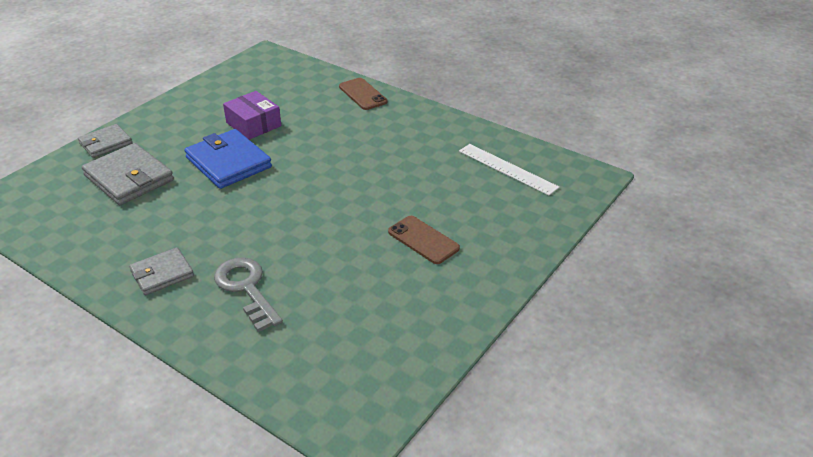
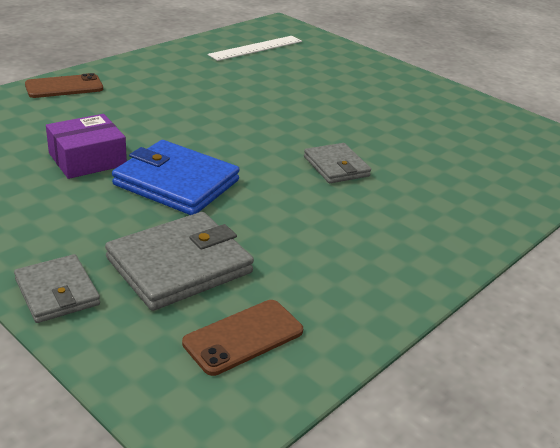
camera: 85 degrees left, 5 degrees down
grey wallet [129,247,194,295] -> grey wallet moved to [304,143,371,183]
blue wallet [185,129,272,189] -> blue wallet turned 60 degrees clockwise [112,140,240,215]
grey key [214,257,283,332] -> none
brown phone [388,216,460,264] -> brown phone moved to [182,300,303,376]

